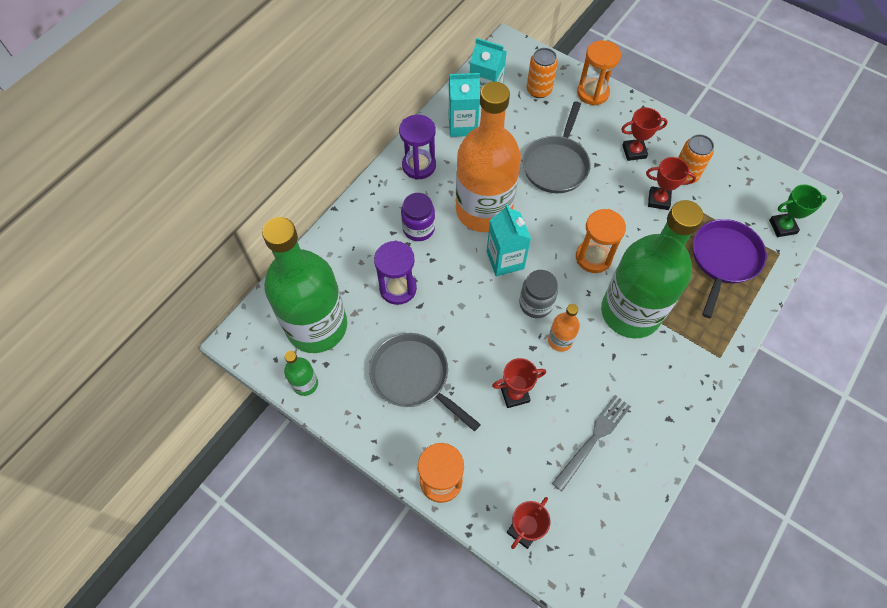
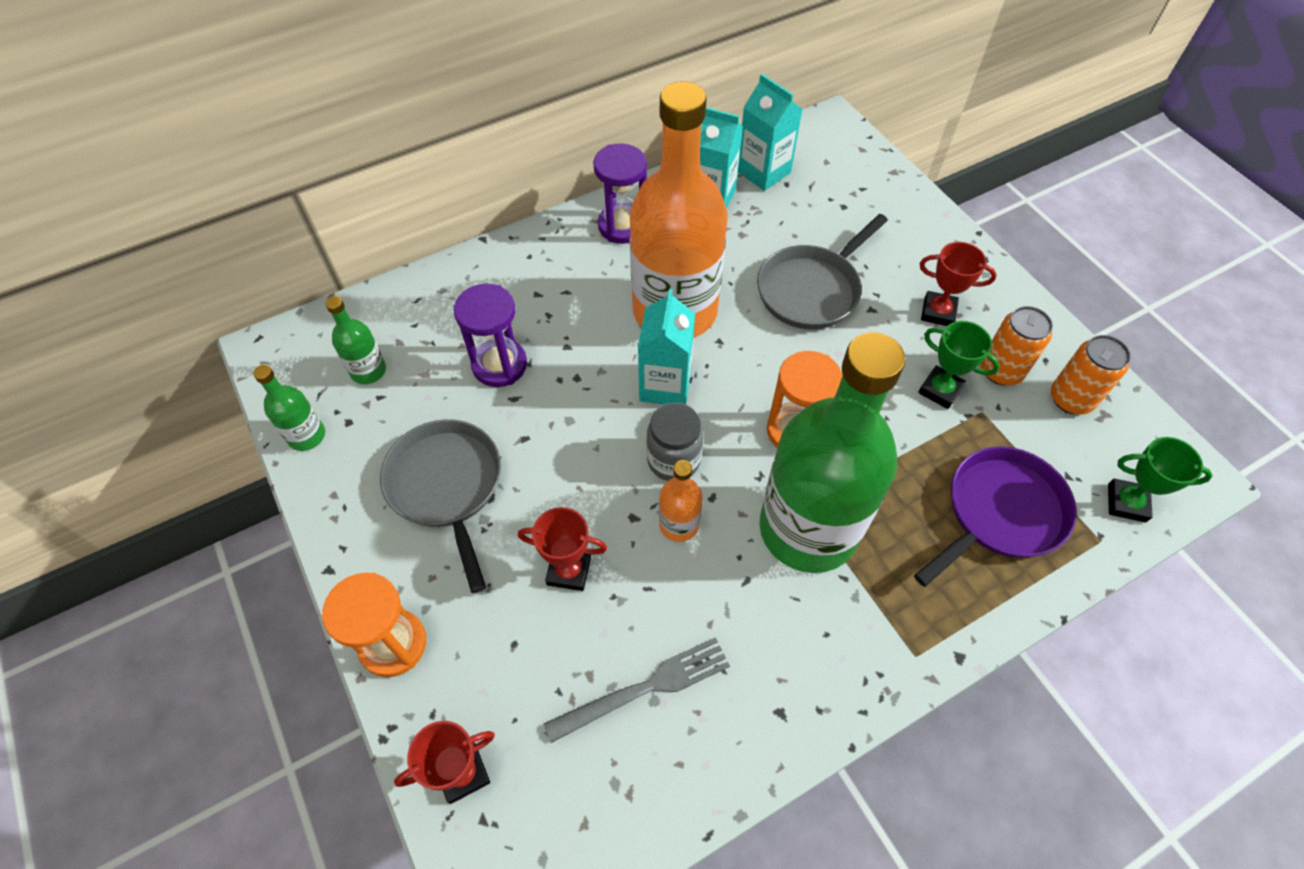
camera: 25 degrees right, 5 degrees down
green bottle [262,217,347,353] -> green bottle [325,296,386,384], size x0.41
purple jar [401,193,435,241] -> none
orange can [527,48,558,98] -> orange can moved to [1051,335,1131,414]
orange hourglass [577,40,621,106] -> none
red trophy [646,157,696,210] -> green trophy [918,321,1000,409]

